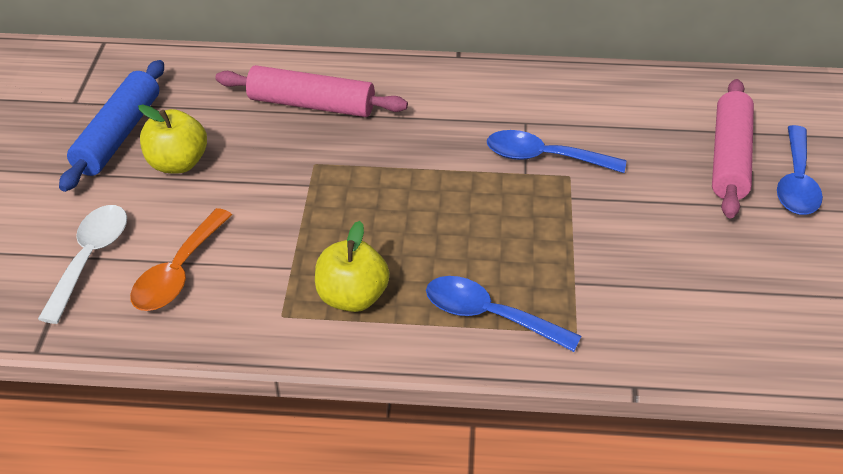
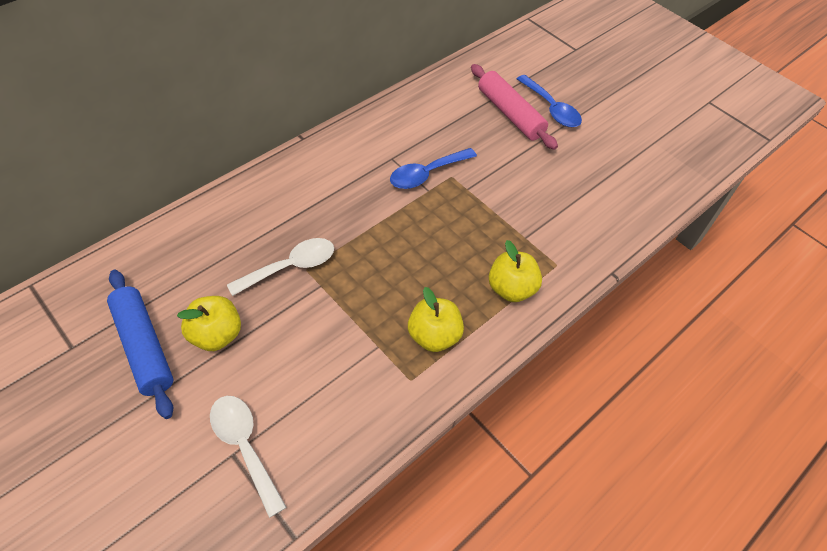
camera: 50 degrees left, 10 degrees up
orange spoon [130,208,232,311] -> none
pink rolling pin [215,65,408,117] -> none
blue spoon [426,276,581,352] -> yellow apple [489,240,542,302]
none -> white spoon [227,238,334,296]

